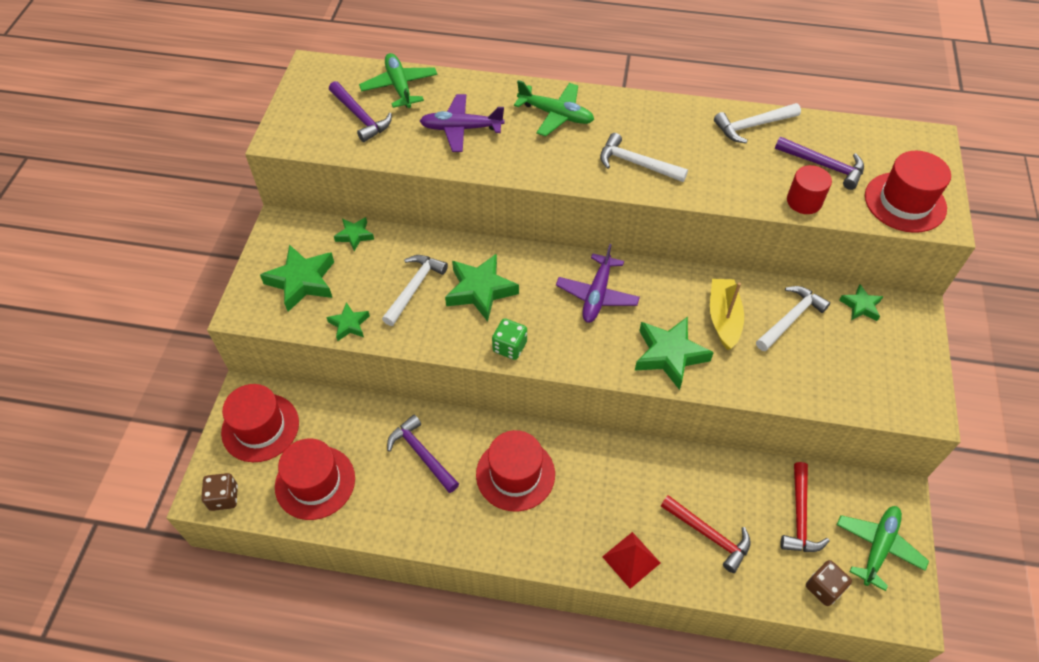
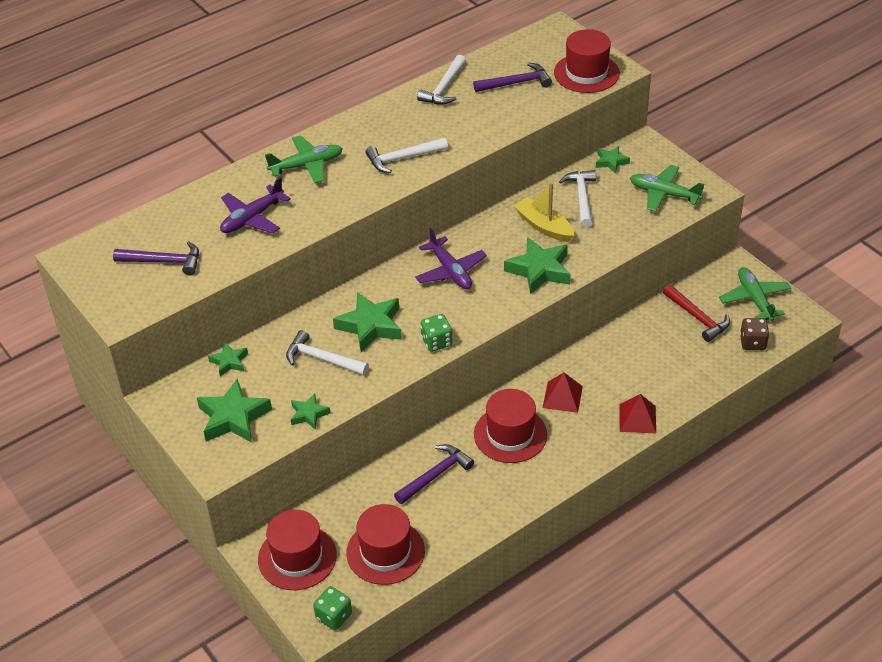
camera: 45 degrees left, 10 degrees down
brown dice [201,473,238,511] -> green dice [313,586,352,630]
green plane [359,53,438,108] -> green plane moved to [630,165,704,212]
white hammer [382,255,448,326] -> white hammer turned 45 degrees counterclockwise [286,330,369,375]
purple hammer [387,415,459,493] -> purple hammer turned 135 degrees clockwise [394,444,474,504]
red hammer [661,495,751,573] -> none
red cylinder [787,165,832,214] -> none
none -> red pyramid [543,373,583,413]

